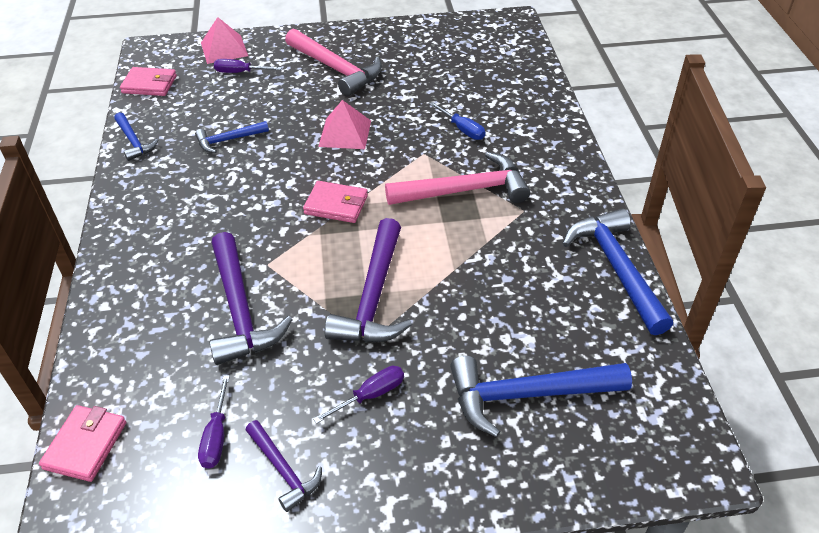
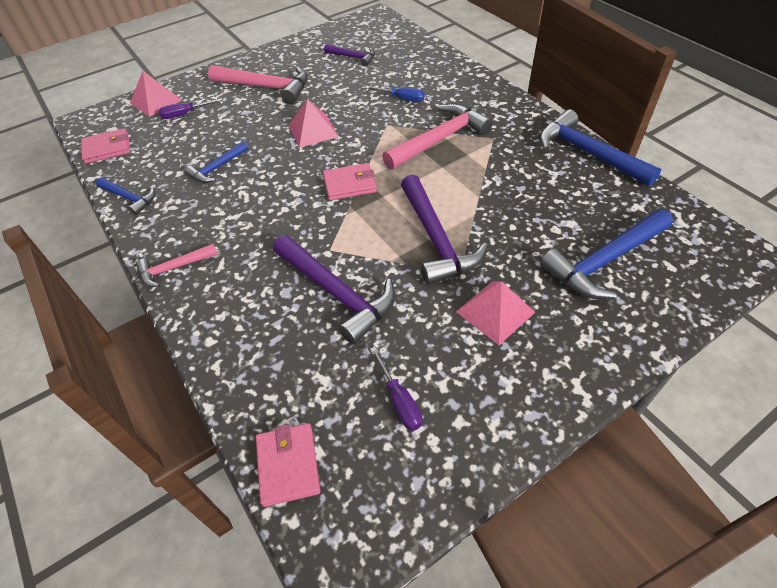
camera: 25 degrees left, 5 degrees up
purple hammer [246,420,322,512] -> purple hammer moved to [324,44,375,66]
purple screwdriver [313,366,404,424] -> pink pyramid [456,281,535,345]
none -> pink hammer [136,243,218,287]

